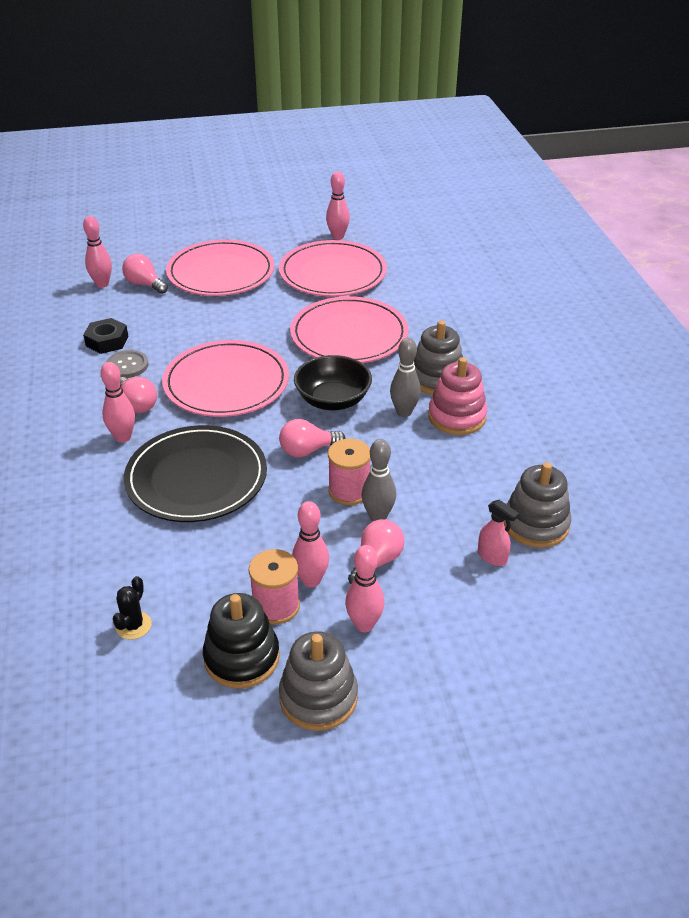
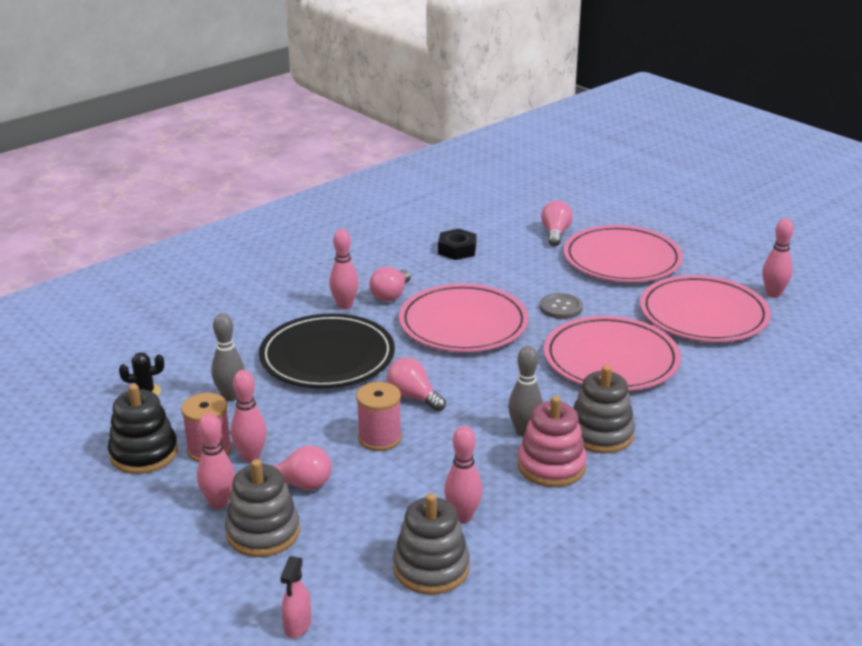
camera: 60 degrees right, 10 degrees down
pink bowling pin [83,216,112,288] -> pink bowling pin moved to [444,426,483,523]
grey button [106,350,149,378] -> grey button moved to [540,293,583,319]
grey stacking toy [279,631,358,731] -> grey stacking toy moved to [225,459,300,557]
black bowl [294,355,372,410] -> none
grey bowling pin [361,439,396,521] -> grey bowling pin moved to [211,313,245,401]
pink spray bottle [478,500,519,566] -> pink spray bottle moved to [280,556,311,638]

